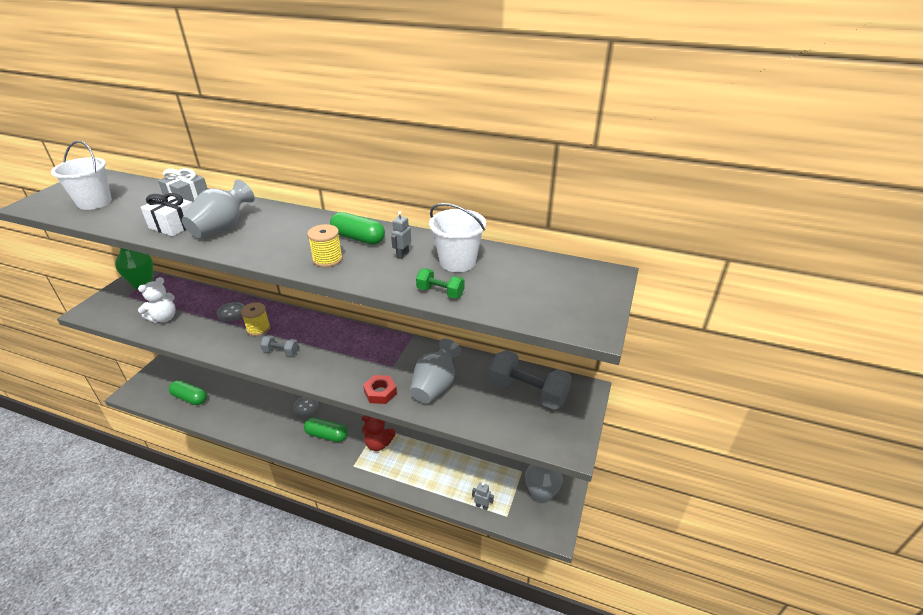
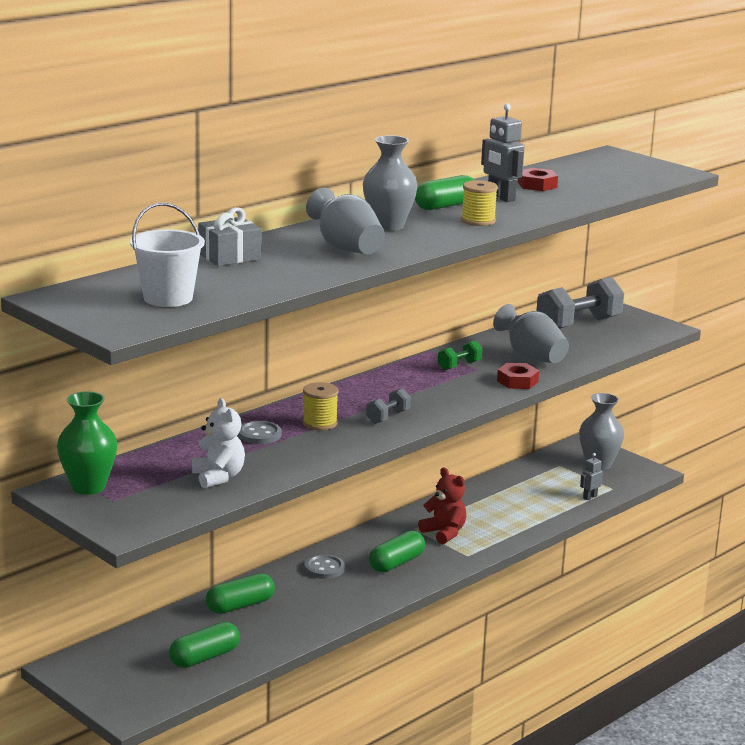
camera: 65 degrees left, 15 degrees down
white gift [140,193,192,237] -> none
red teddy bear [362,415,395,451] -> red teddy bear turned 75 degrees counterclockwise [418,468,466,544]
grey robot [391,211,411,259] -> grey robot [481,103,525,202], size x1.76
green dumbbell [416,268,465,299] -> green dumbbell moved to [438,340,482,370]
white bucket [429,203,486,272] -> red nut [518,168,558,191]
none -> green capsule [206,573,275,614]
none -> grey vase [363,135,417,231]

